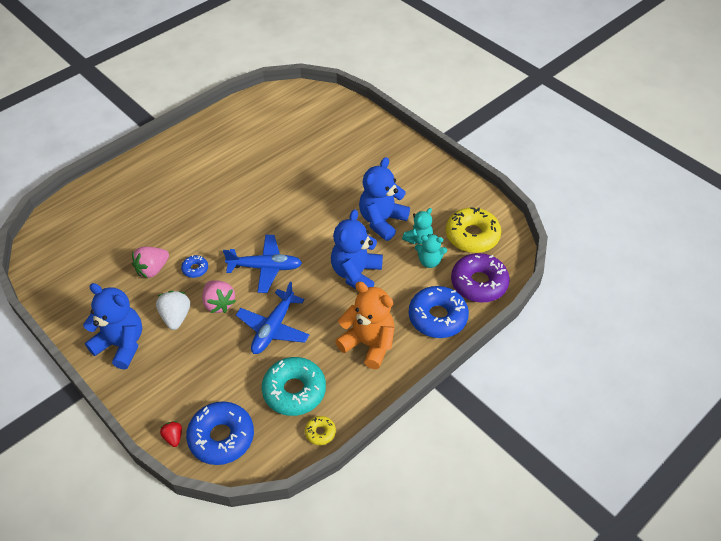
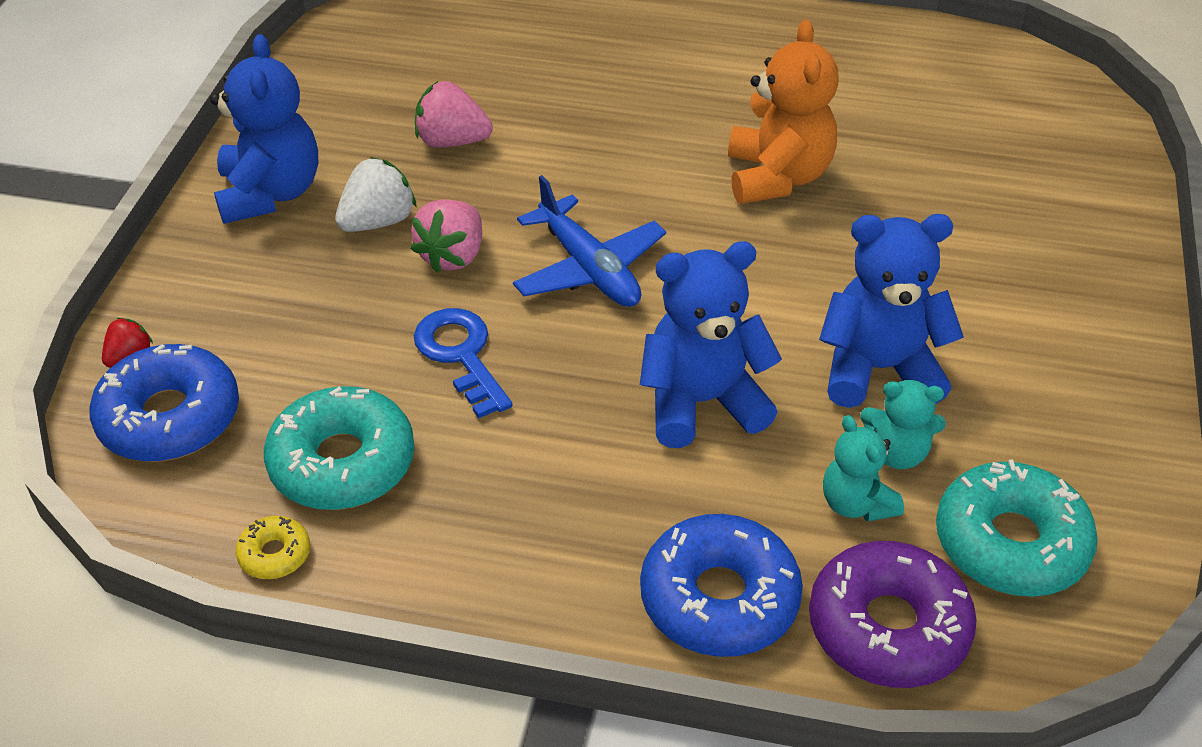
camera: 55 degrees right, 5 degrees down
blue donut [181,255,208,278] -> none
blue plane [236,282,310,354] -> blue key [414,308,512,418]
orange teddy bear [335,282,394,369] -> orange teddy bear moved to [728,20,839,204]
yellow donut [446,207,501,253] -> turquoise donut [936,460,1098,597]

